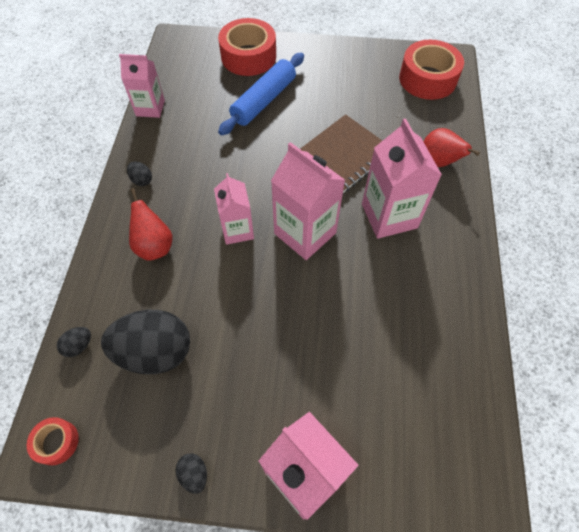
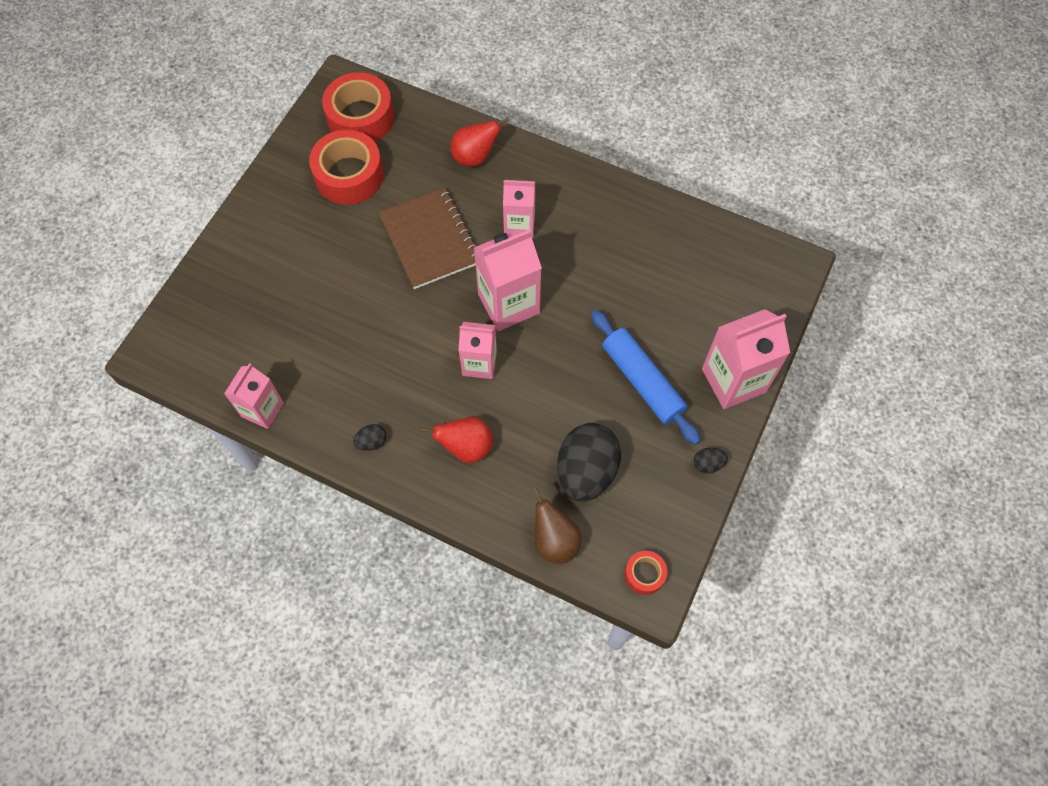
camera: 70 degrees left, 5 degrees up
black egg [57,327,91,357] -> brown pear [533,488,582,564]
red tape [218,18,276,76] -> red tape moved to [309,130,384,205]
blue rolling pin [218,53,304,136] -> blue rolling pin moved to [591,310,701,445]
pink carton [362,118,442,239] -> pink carton [503,180,535,238], size x0.64

